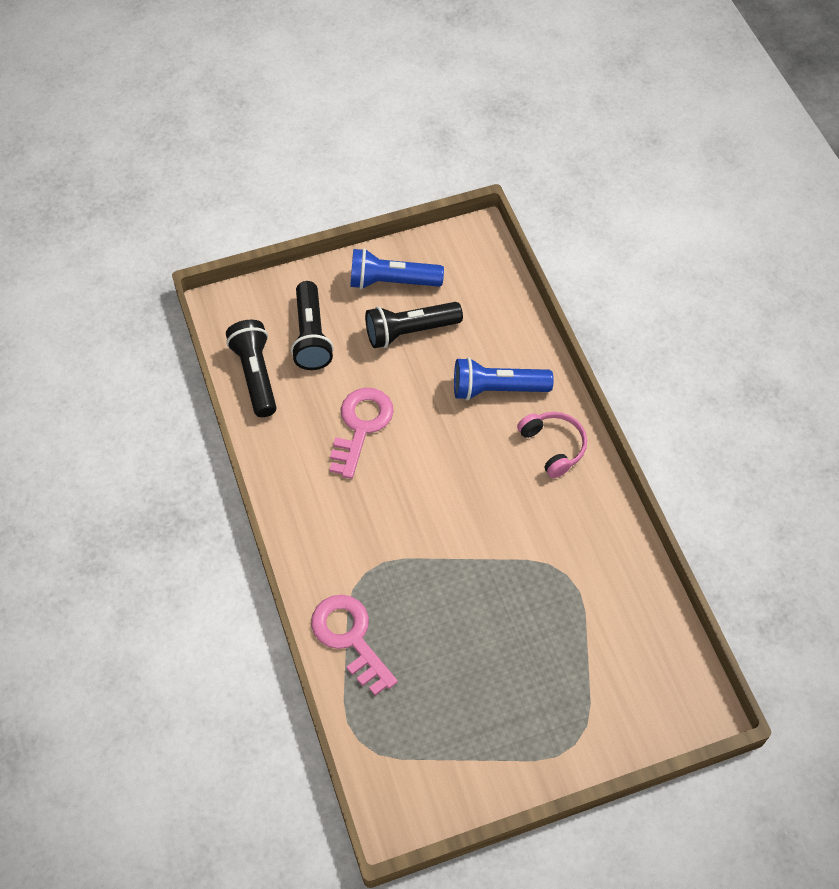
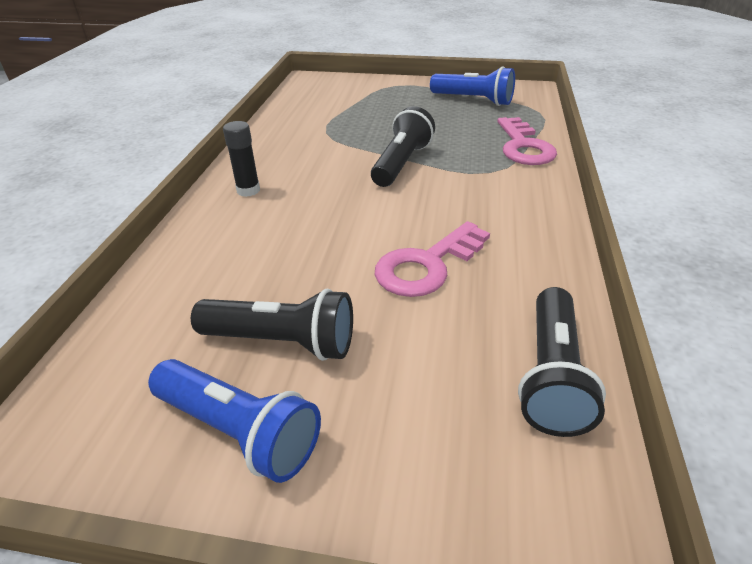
camera: 150 degrees left, 20 degrees down
black flashlight [291,281,334,370] -> black flashlight moved to [371,106,435,187]
blue flashlight [454,357,554,400] -> blue flashlight moved to [430,66,515,106]
pink headphones [517,412,587,478] -> black glue stick [223,121,260,197]

